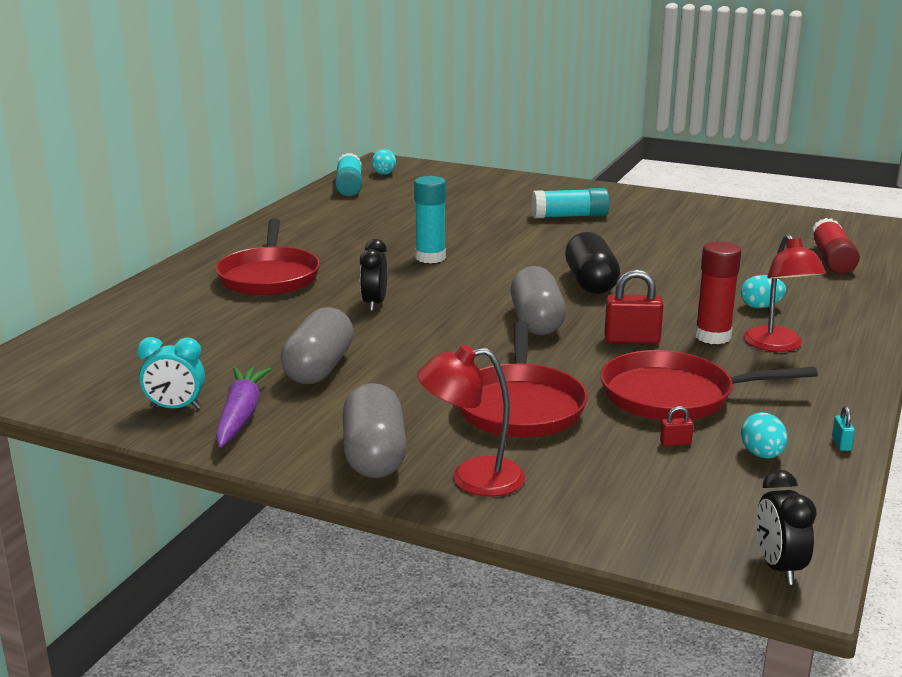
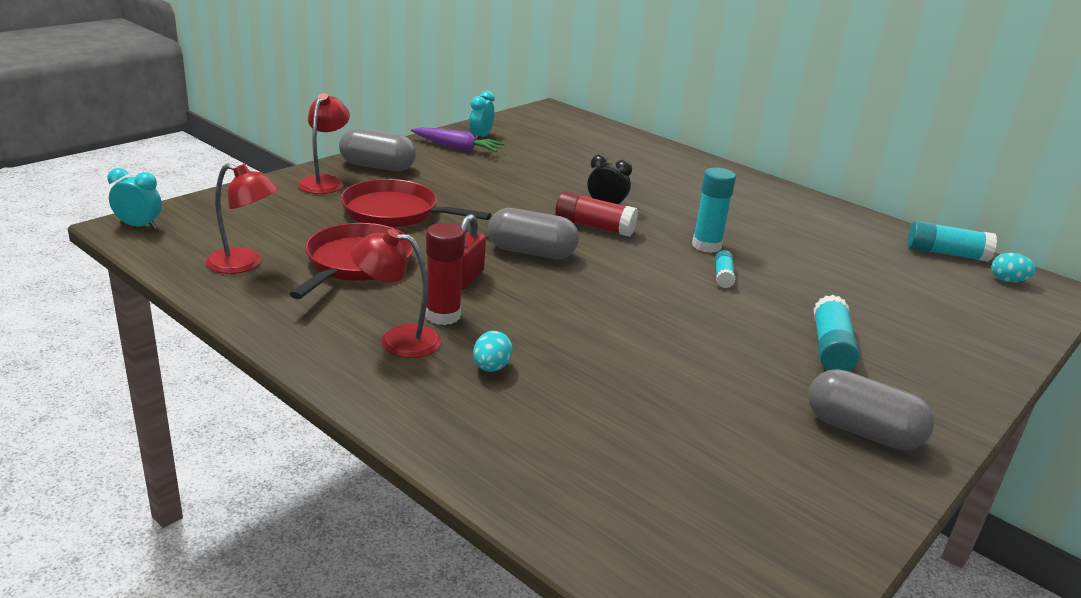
camera: 105 degrees right, 5 degrees up
red pan [215,218,320,295] -> none
grey capsule [280,307,354,384] -> grey capsule moved to [808,369,934,450]
black capsule [565,232,620,294] -> none
red padlock [660,406,694,446] -> none
turquoise egg [741,412,788,459] -> red lamp [206,164,278,274]
black clock [756,470,817,585] -> turquoise clock [107,168,162,229]
red glue stick [811,218,860,274] -> red glue stick moved to [555,191,638,236]
turquoise padlock [832,406,855,451] -> none
none -> turquoise glue stick [715,250,735,288]

